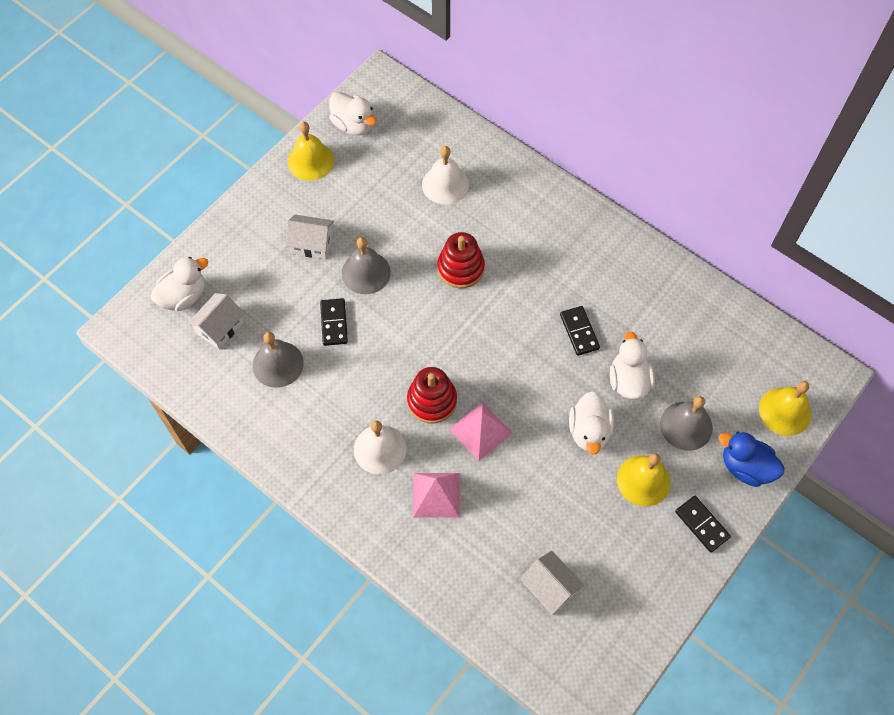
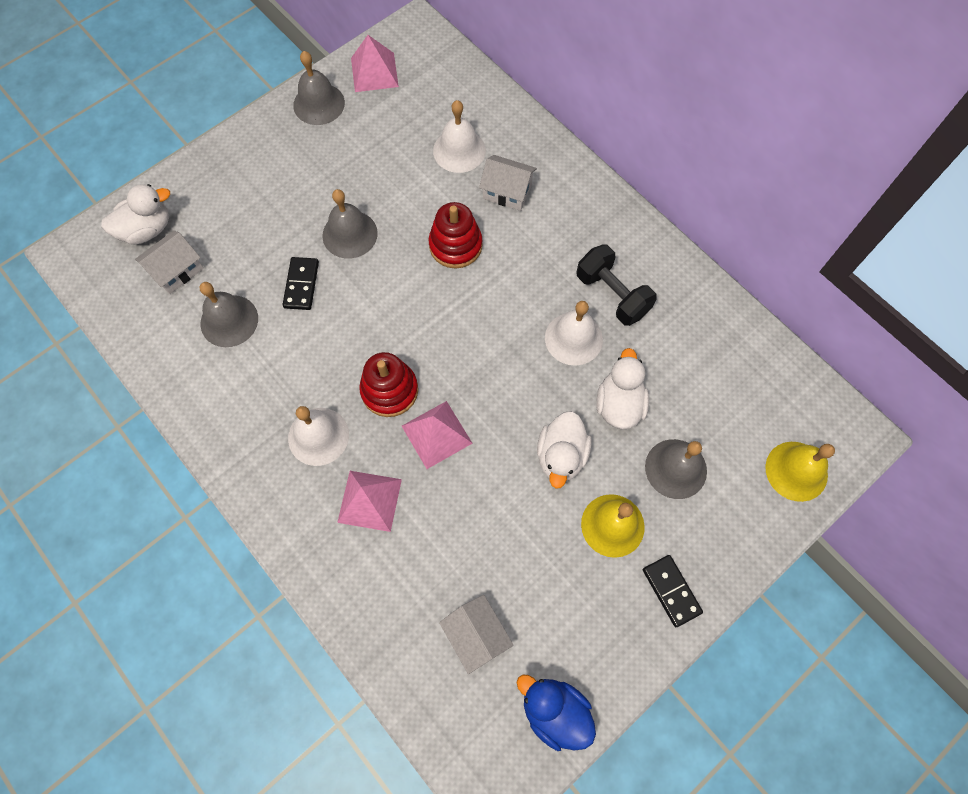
camera: 10 degrees right, 5 degrees up
white house [285,214,334,259] -> white house moved to [479,155,537,211]
yellow bell [288,122,334,181] -> grey bell [293,51,345,125]
white duck [329,92,377,136] -> pink pyramid [351,35,399,92]
black domino [560,306,600,356] -> white bell [545,301,603,366]
blue duck [719,432,784,487] -> blue duck moved to [517,675,596,751]
none -> black dumbbell [577,245,657,326]

